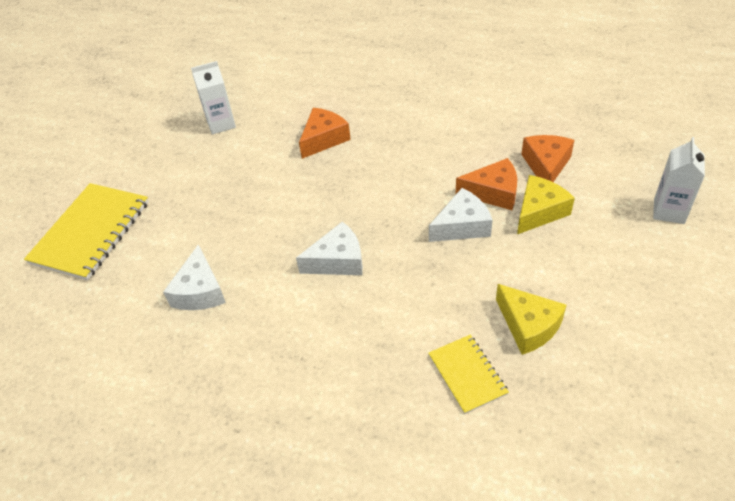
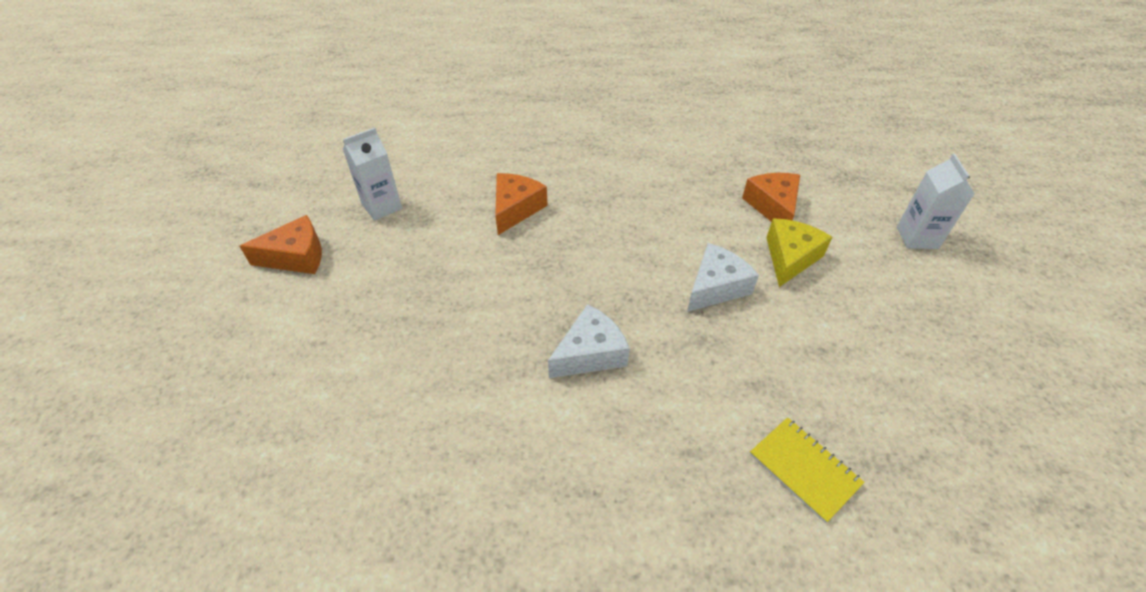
camera: 20 degrees left, 0 degrees up
yellow notebook [24,183,149,280] -> none
white cheese [163,244,226,310] -> none
orange cheese [456,158,517,210] -> orange cheese moved to [240,215,322,274]
yellow cheese [496,284,566,355] -> none

